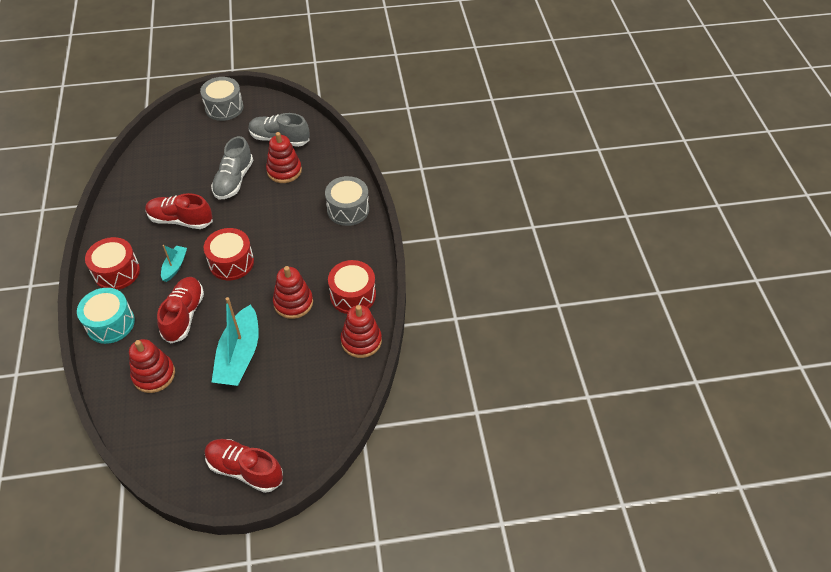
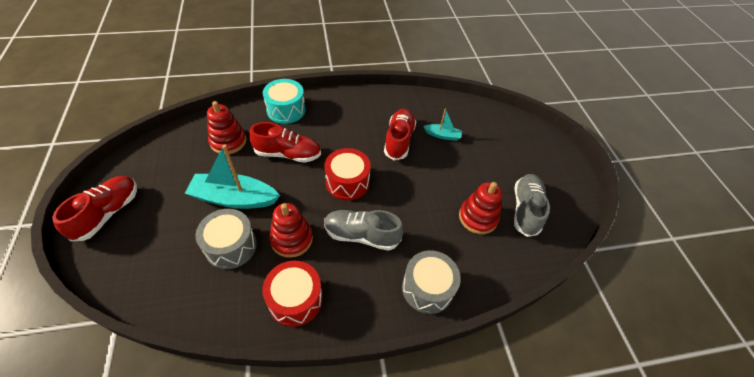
camera: 85 degrees right, 0 degrees up
red drum [85,237,140,290] -> none
turquoise boat [161,245,187,282] -> turquoise boat moved to [423,108,462,141]
grey drum [200,77,243,121] -> grey drum moved to [196,209,257,269]
grey shoe [211,136,253,199] -> grey shoe moved to [324,210,404,251]
red stacking toy [341,305,382,358] -> none

